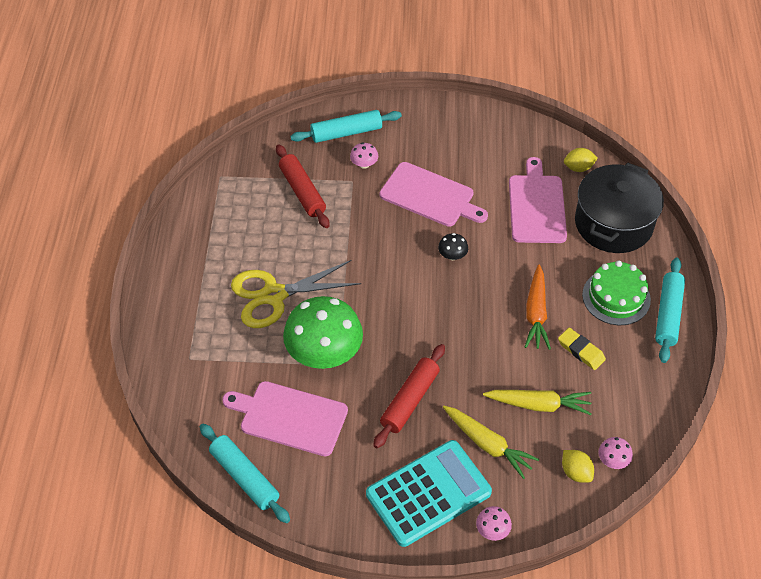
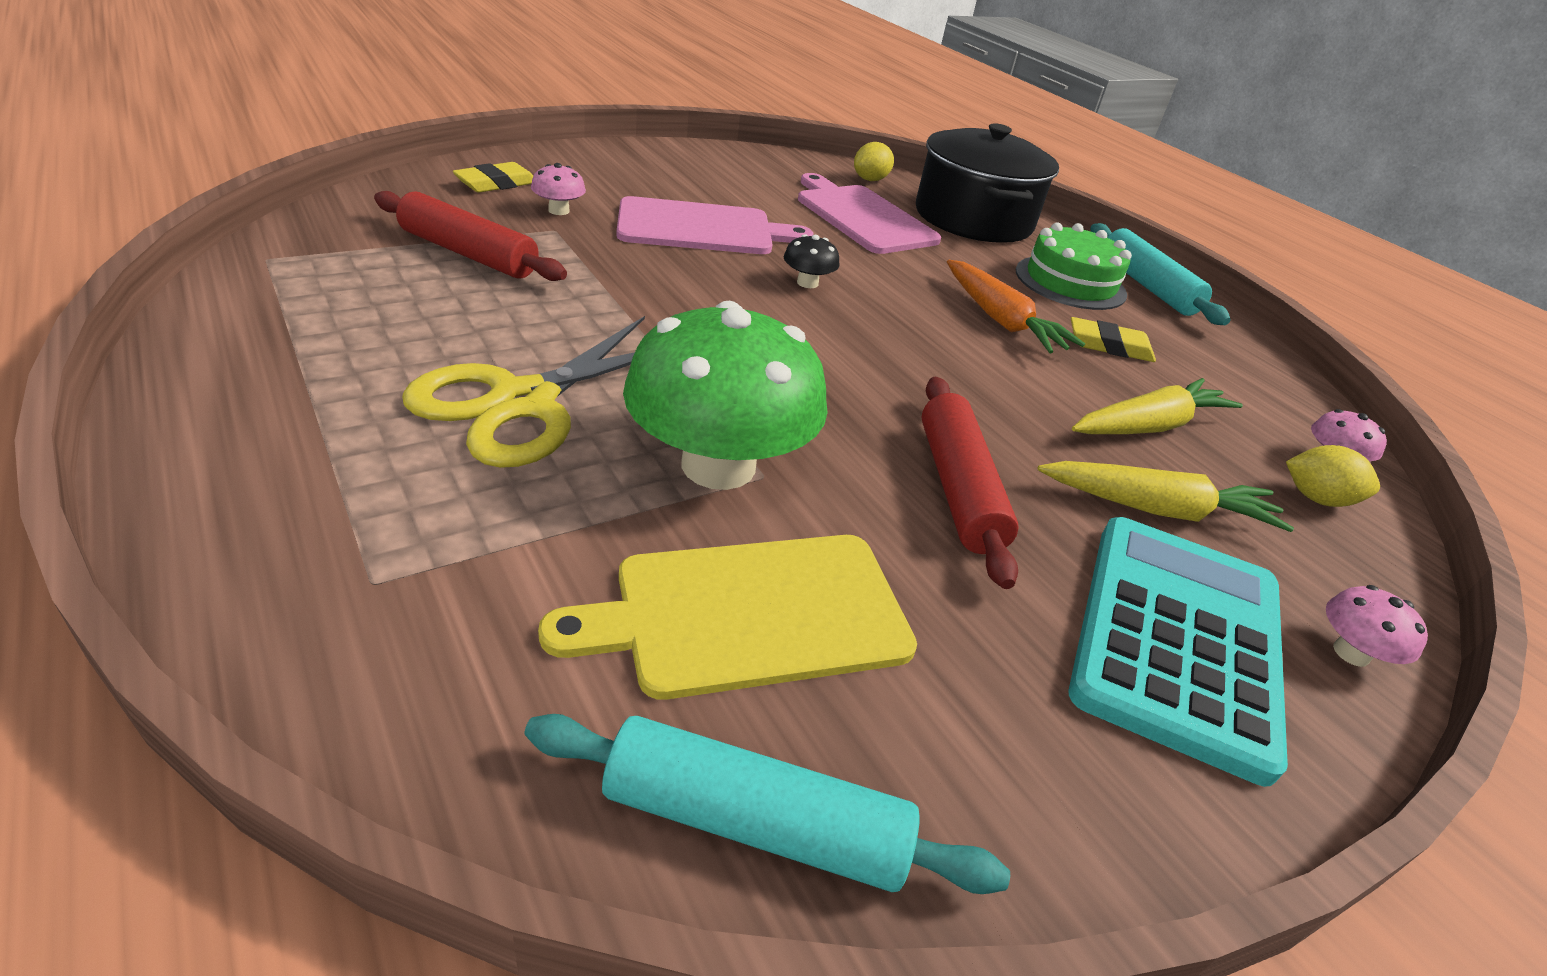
camera: 40 degrees left, 15 degrees down
pink cutting board [222,381,348,456] -> yellow cutting board [538,535,917,700]
turquoise rolling pin [290,110,402,143] -> yellow eraser [453,162,533,193]

